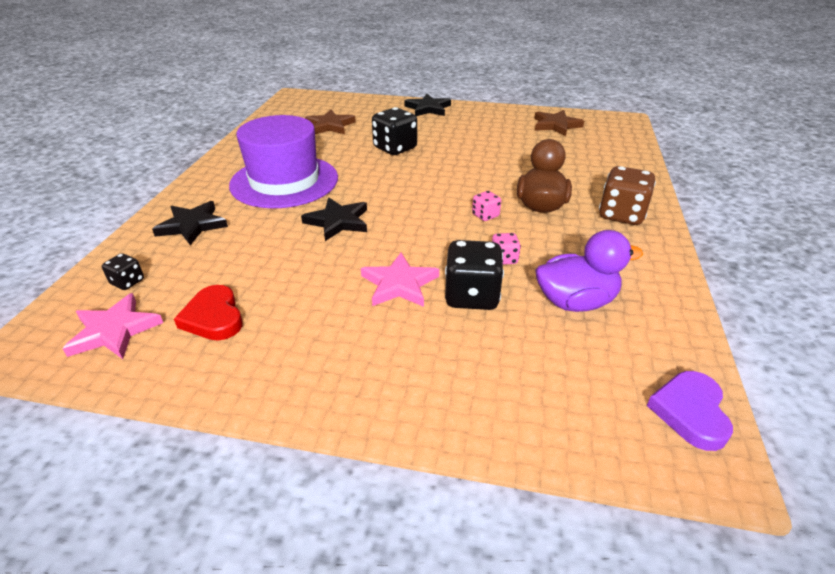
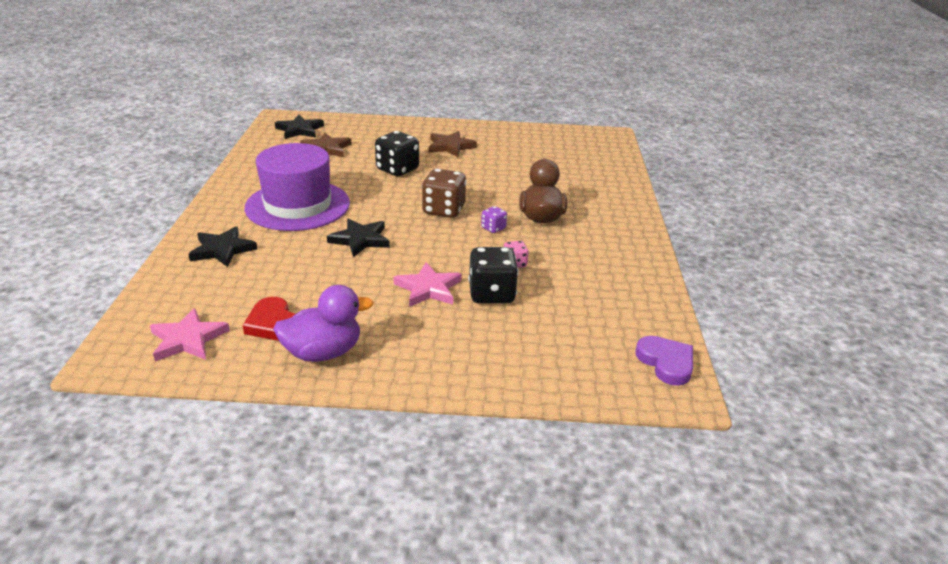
camera: 10 degrees left, 5 degrees down
black dice [102,253,144,290] -> none
black star [404,94,451,116] -> black star moved to [275,115,324,139]
pink dice [472,191,501,221] -> purple dice [481,206,507,233]
brown star [534,110,584,136] -> brown star moved to [429,131,477,157]
purple duck [535,230,643,312] -> purple duck moved to [273,285,374,362]
brown dice [599,166,656,225] -> brown dice moved to [422,169,467,218]
purple heart [647,371,733,451] -> purple heart turned 150 degrees clockwise [635,336,693,386]

